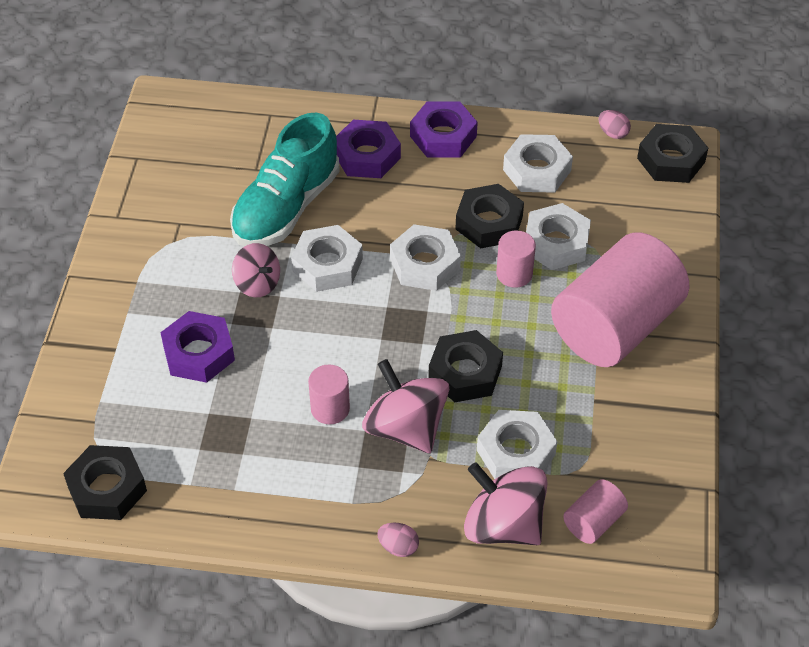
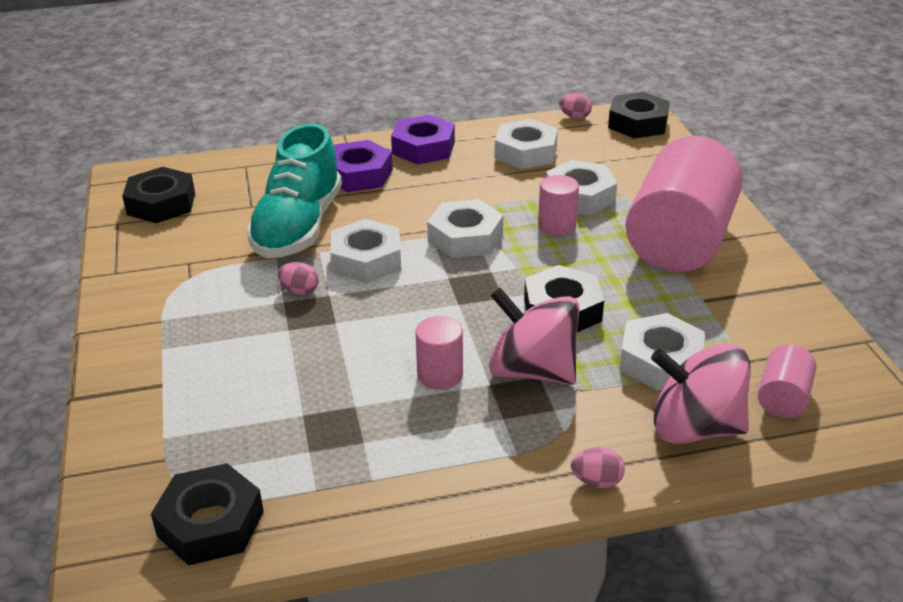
camera: 20 degrees left, 15 degrees down
purple nut [160,311,235,383] -> none
pink spinning top [232,243,280,297] -> pink egg [278,262,319,295]
black nut [455,184,524,248] -> black nut moved to [122,167,195,223]

